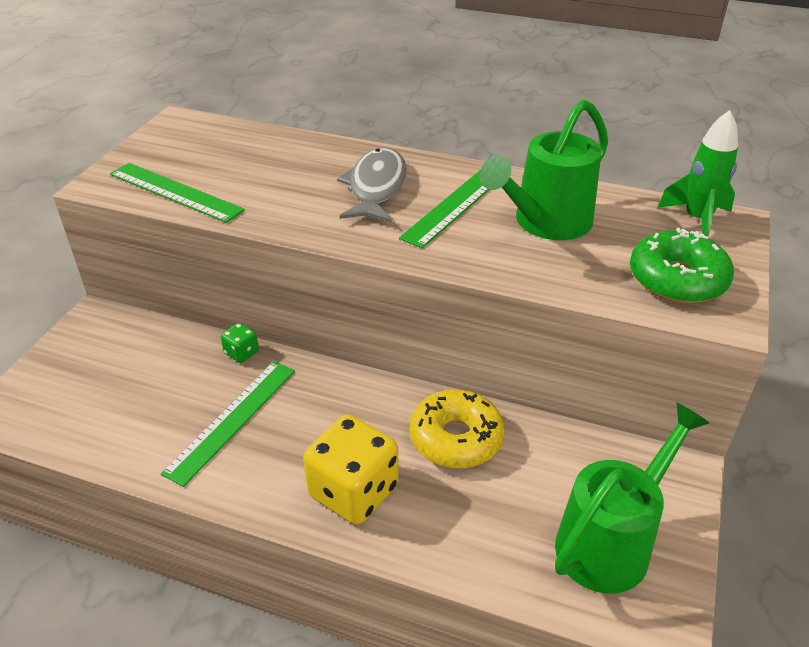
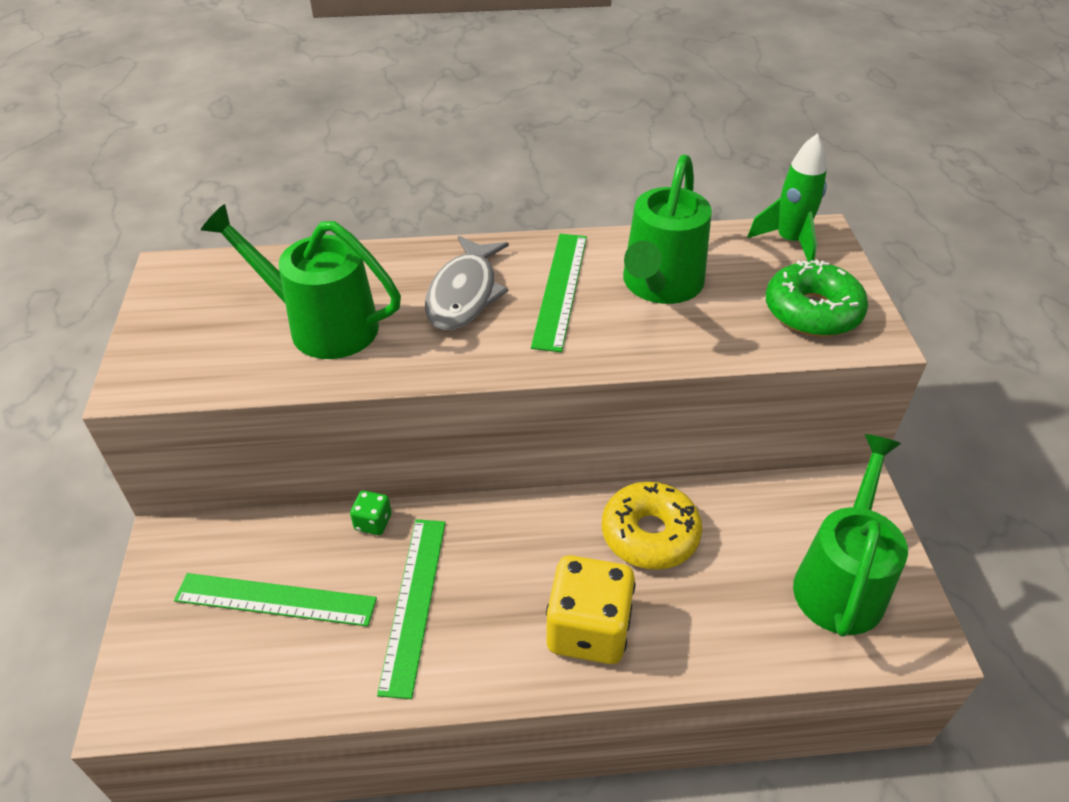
camera: 25 degrees left, 5 degrees up
green ruler [110,163,245,223] -> green ruler moved to [174,573,377,627]
grey fish [337,148,407,223] -> grey fish turned 150 degrees counterclockwise [425,236,509,330]
none -> green watering can [201,204,401,359]

